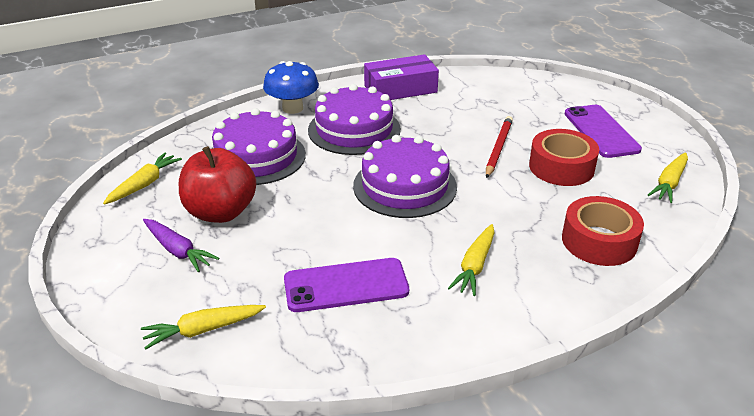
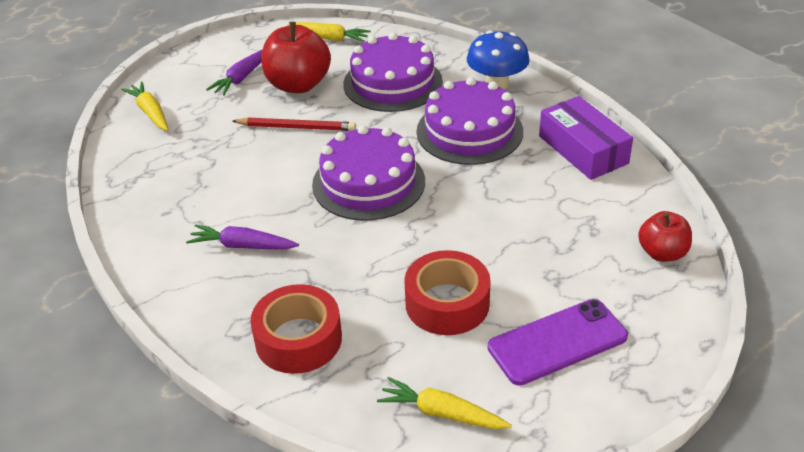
camera: 80 degrees right, 5 degrees up
purple phone [284,258,409,312] -> none
yellow carrot [448,224,494,296] -> purple carrot [186,224,299,249]
red pencil [486,116,513,178] -> red pencil moved to [232,117,356,131]
none -> red apple [638,211,692,262]

